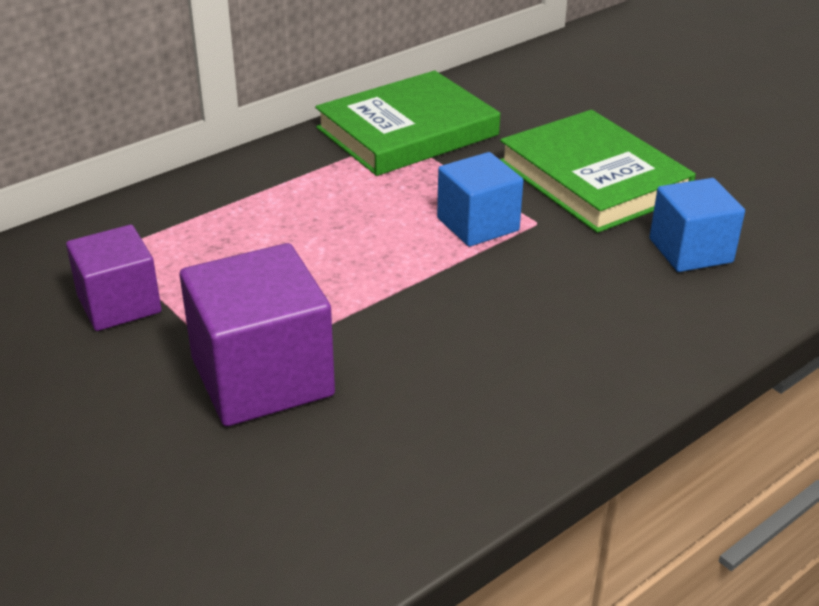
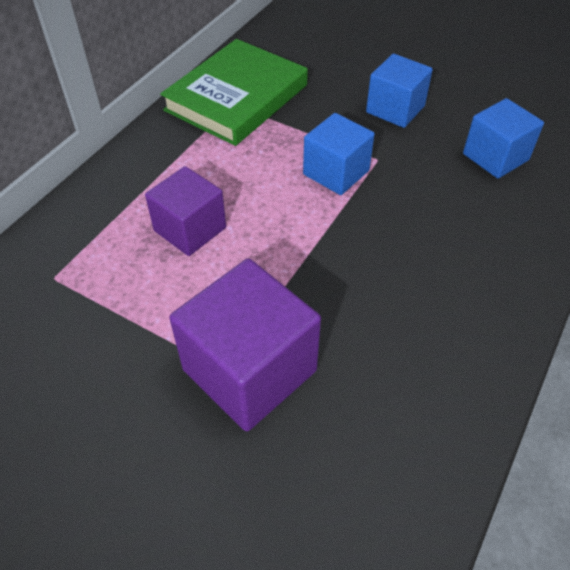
camera: 20 degrees left, 15 degrees up
purple cube [66,225,162,331] -> purple cube moved to [145,166,226,256]
green book [500,110,696,233] -> blue cube [366,54,433,128]

